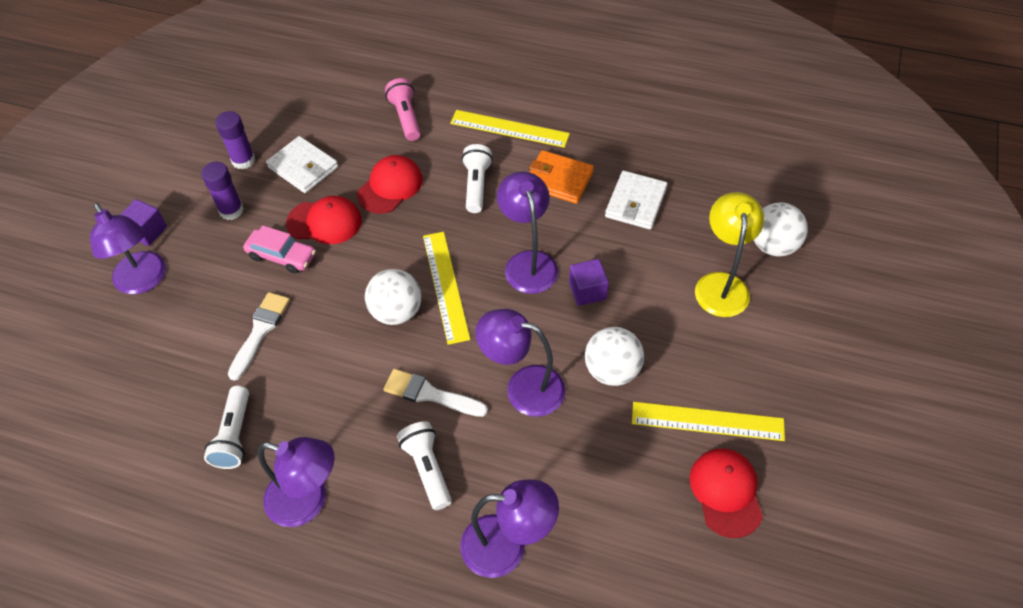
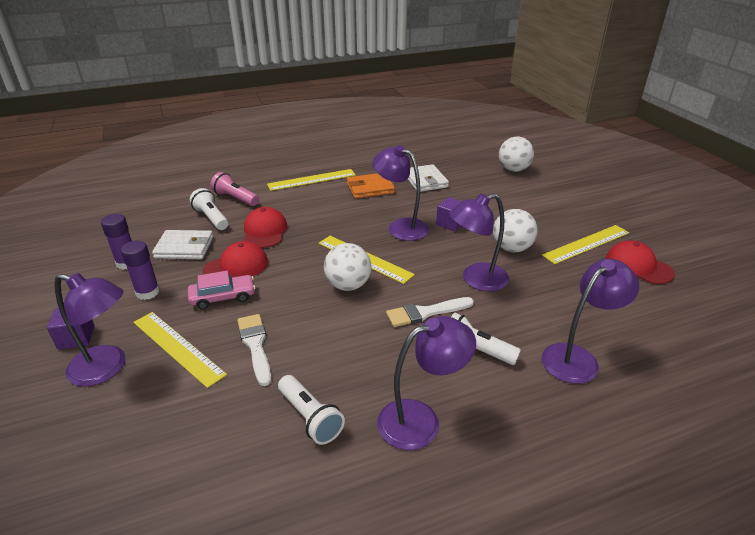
camera: 40 degrees left, 20 degrees down
white flashlight [461,144,493,213] -> white flashlight moved to [190,188,228,230]
yellow lamp [695,192,764,317] -> none
none -> yellow ruler [133,312,227,388]

